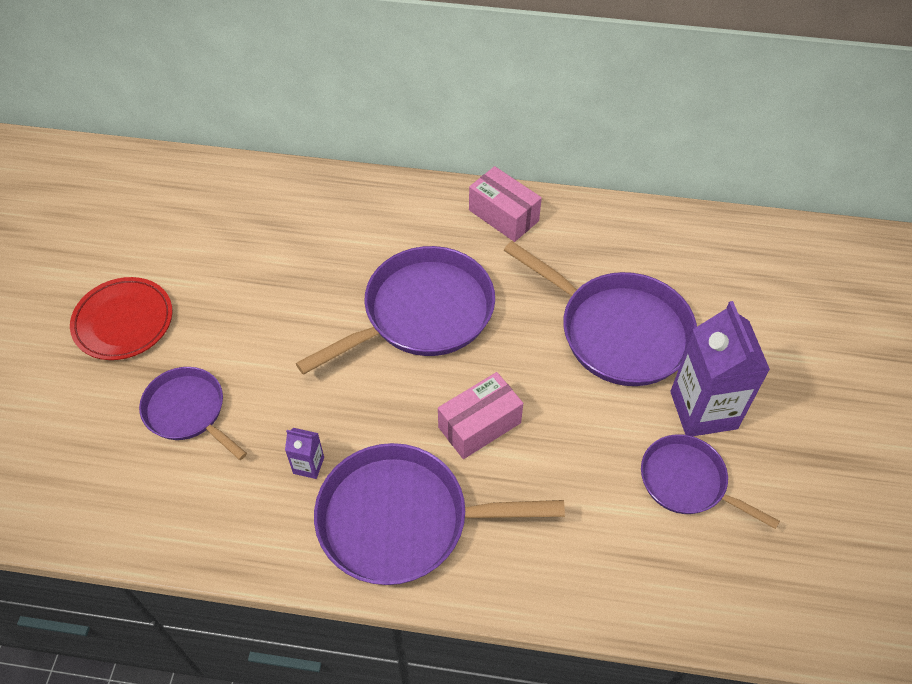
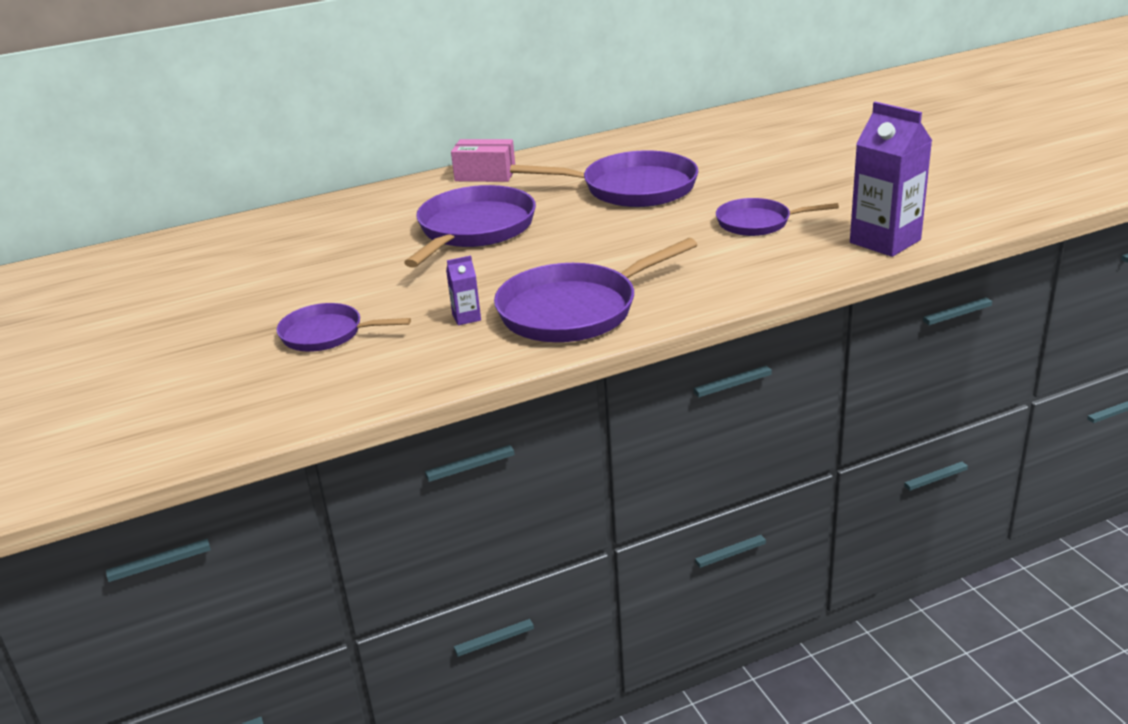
camera: 30 degrees left, 25 degrees down
red plate [70,277,173,360] -> none
pink box [438,372,523,459] -> none
purple carton [670,301,770,436] -> purple carton moved to [850,101,932,257]

